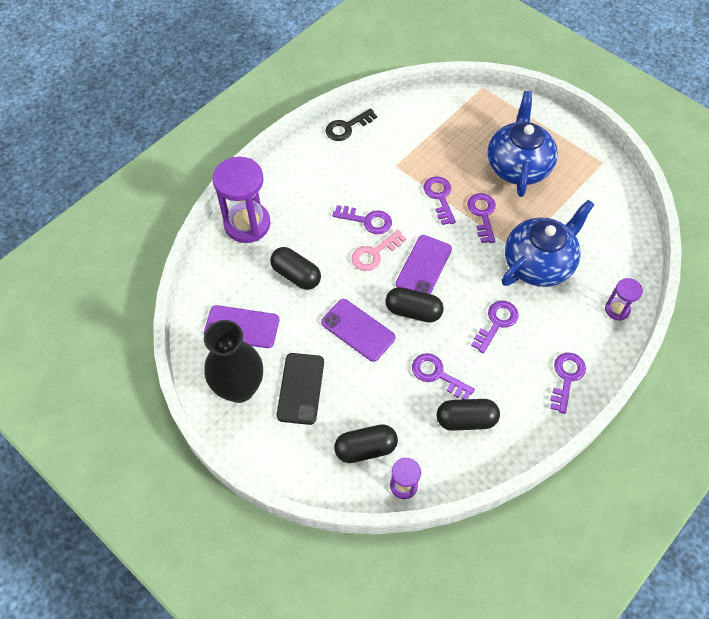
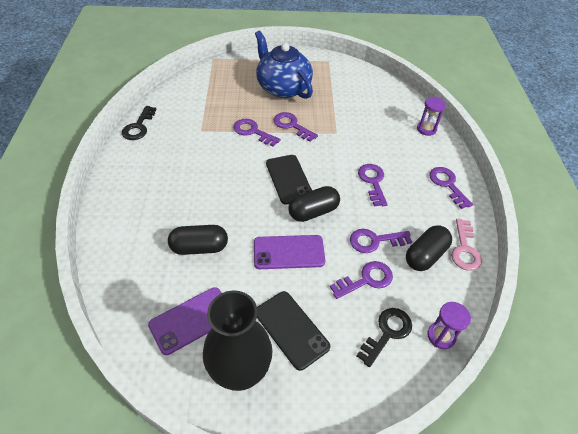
camera: 45 degrees left, 10 degrees down
purple hourglass [212,157,270,243] -> none
purple key [332,205,392,234] -> purple key moved to [330,261,393,299]
black capsule [334,424,398,463] -> black key [357,308,412,367]
pink key [352,230,406,271] -> pink key moved to [451,219,482,271]
purple phone [396,235,452,294] -> black phone [266,155,312,205]
blue teapot [502,200,595,287] -> none

